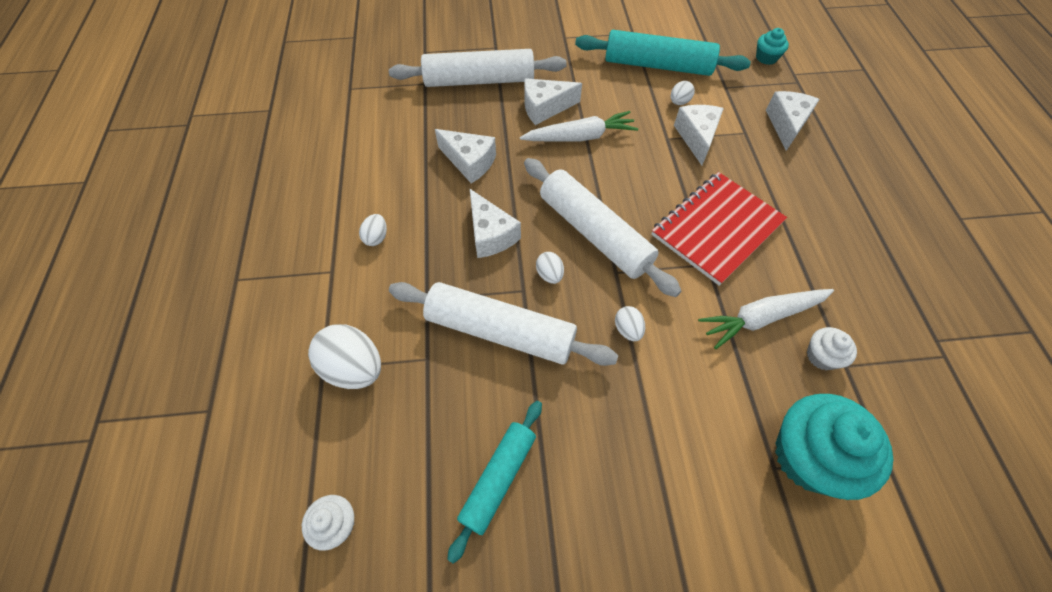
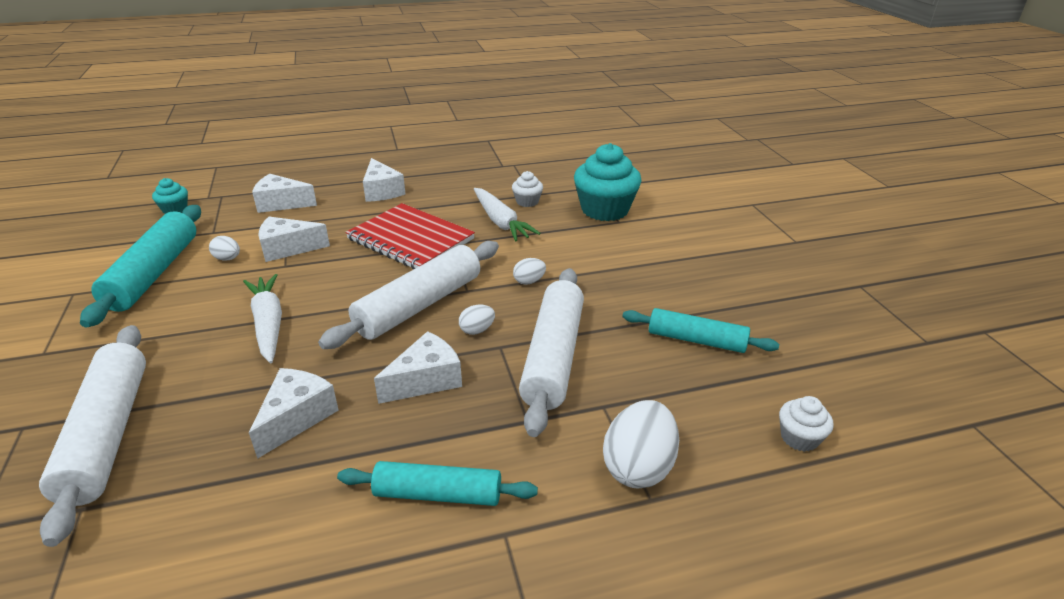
camera: 100 degrees left, 25 degrees down
white egg [359,214,387,246] -> turquoise rolling pin [337,461,538,506]
white cheese [524,78,582,125] -> white cheese moved to [363,158,406,202]

